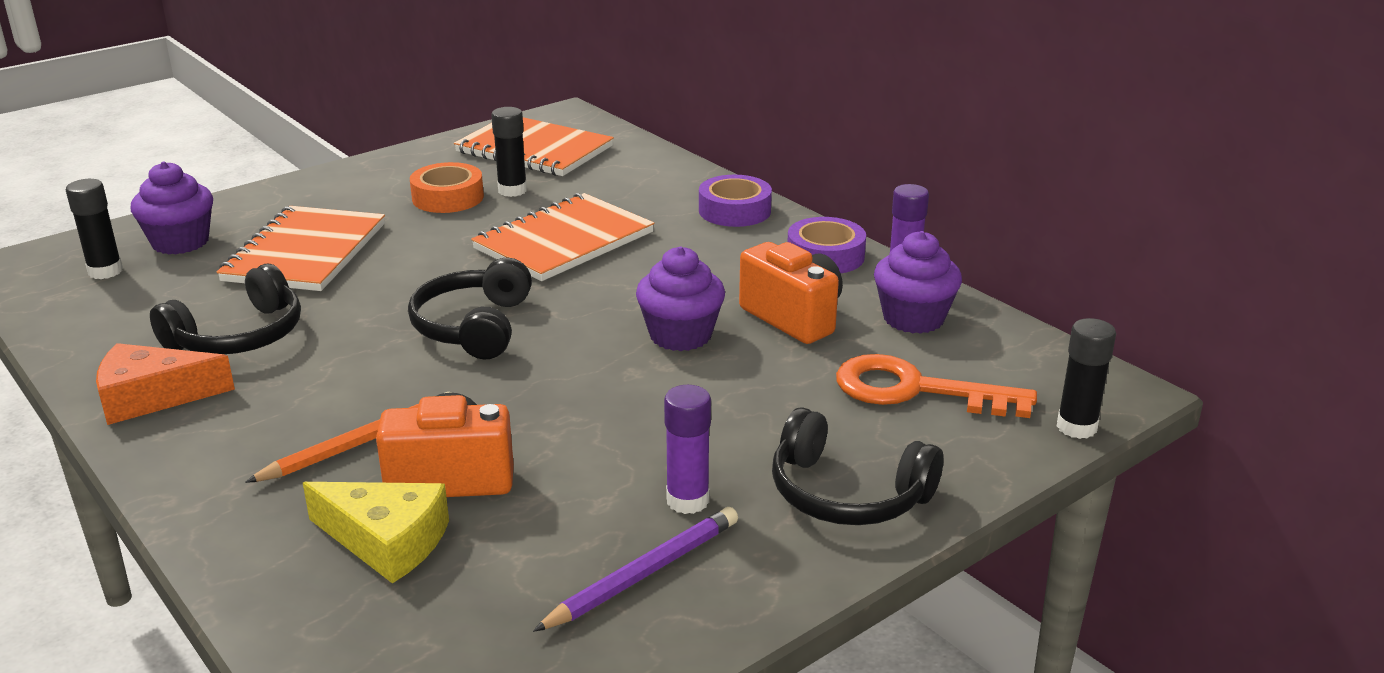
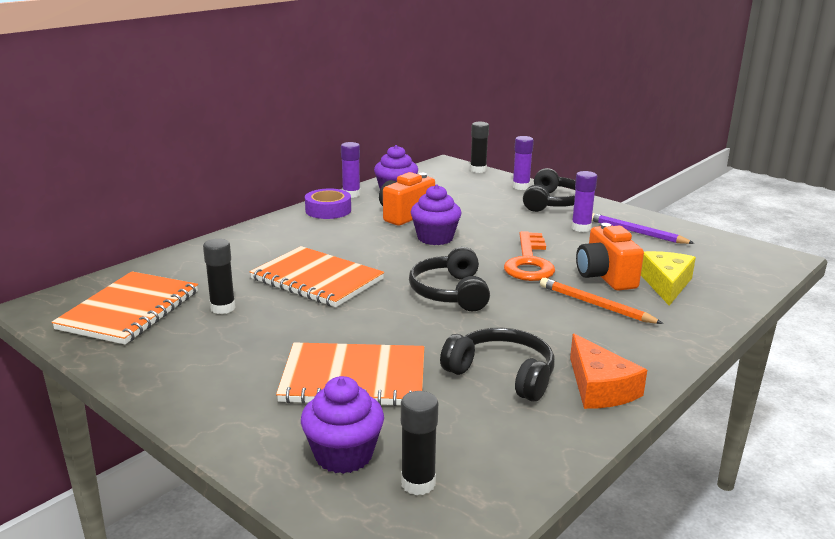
camera: 100 degrees left, 5 degrees down
black headphones [408,257,532,359] -> black headphones turned 90 degrees clockwise [409,247,490,311]
orange tape [410,162,484,213] -> none
purple tape [699,175,772,227] -> none
orange key [836,354,1037,418] -> orange key moved to [504,231,555,281]
none -> purple glue stick [512,136,534,190]

